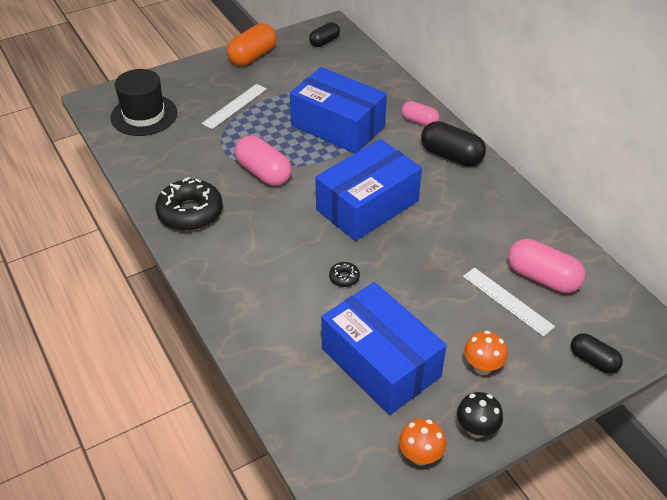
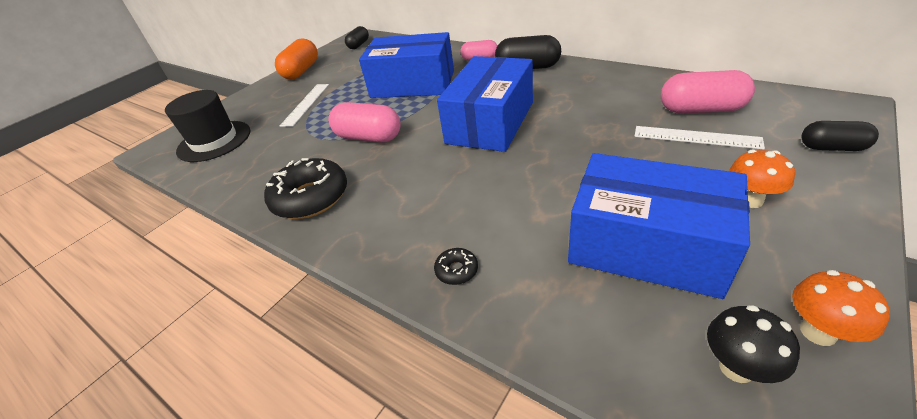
camera: 20 degrees left, 5 degrees down
black donut [329,262,360,287] -> black donut moved to [434,248,478,285]
black mushroom [457,392,503,438] -> black mushroom moved to [707,305,800,383]

